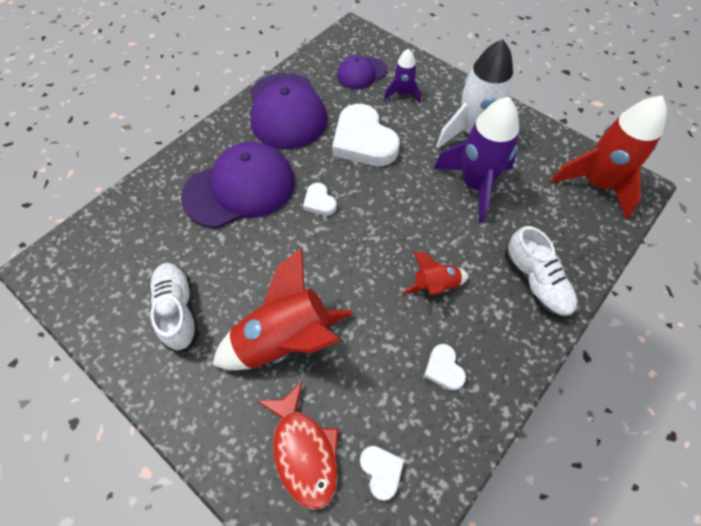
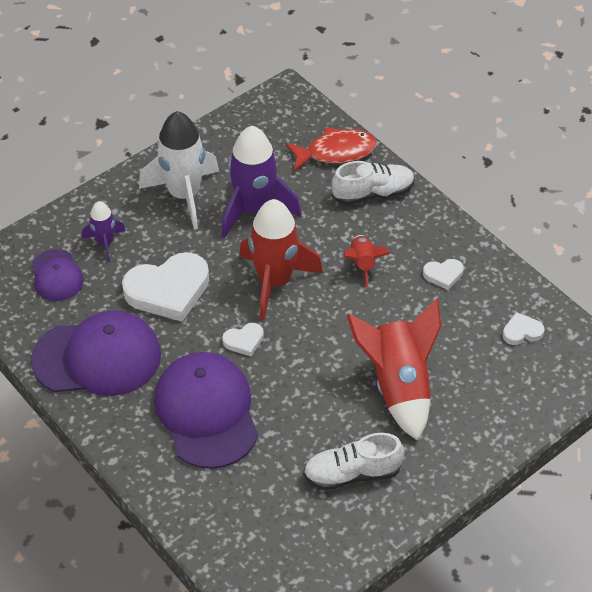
camera: 80 degrees left, 10 degrees down
red fish [257,381,339,510] -> red fish moved to [285,127,377,172]
red rocket [551,96,667,219] -> red rocket moved to [239,199,323,320]

